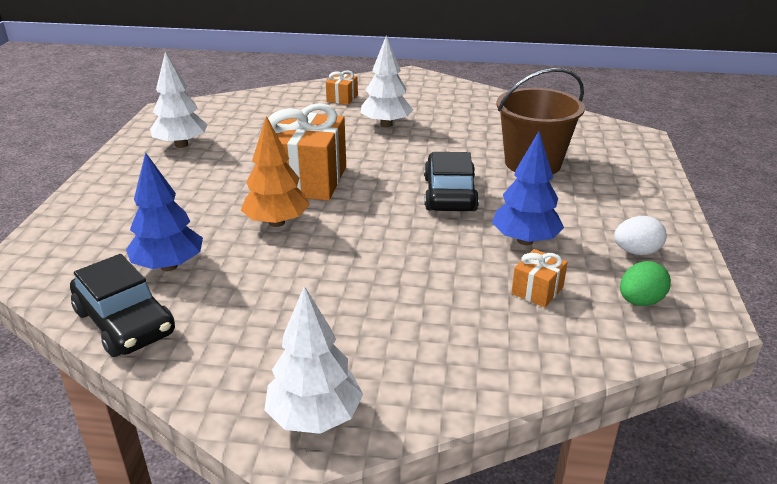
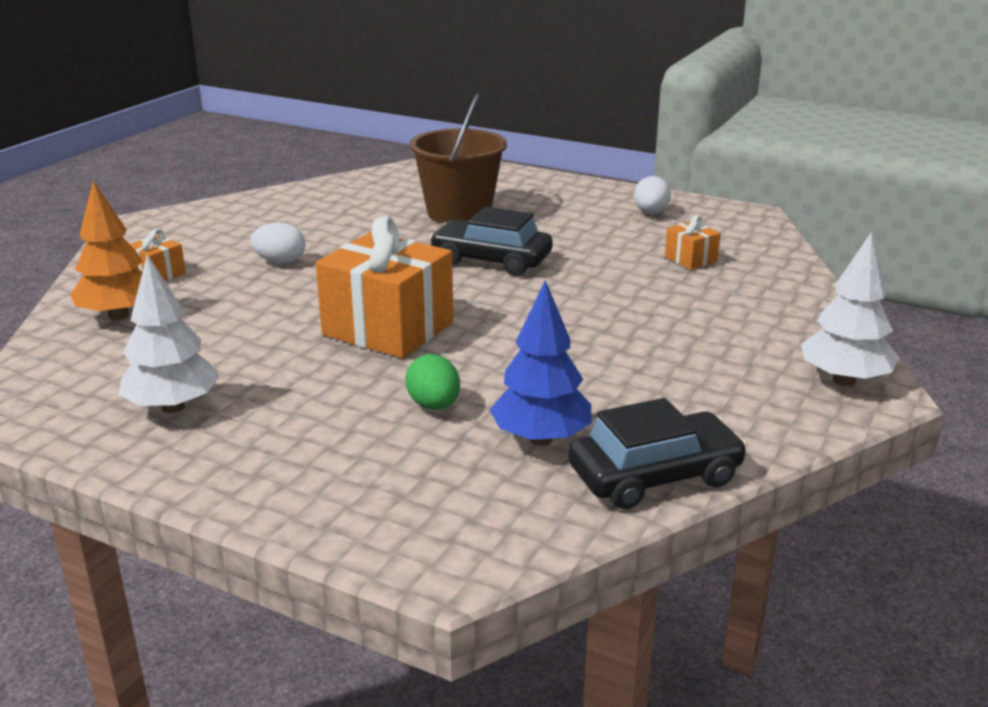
camera: 70 degrees left, 5 degrees down
orange tree [241,116,310,227] -> orange tree moved to [70,180,143,320]
white tree [360,36,413,127] -> white egg [250,222,305,264]
blue tree [492,131,564,245] -> none
green egg [620,261,671,306] -> green egg moved to [405,354,460,410]

